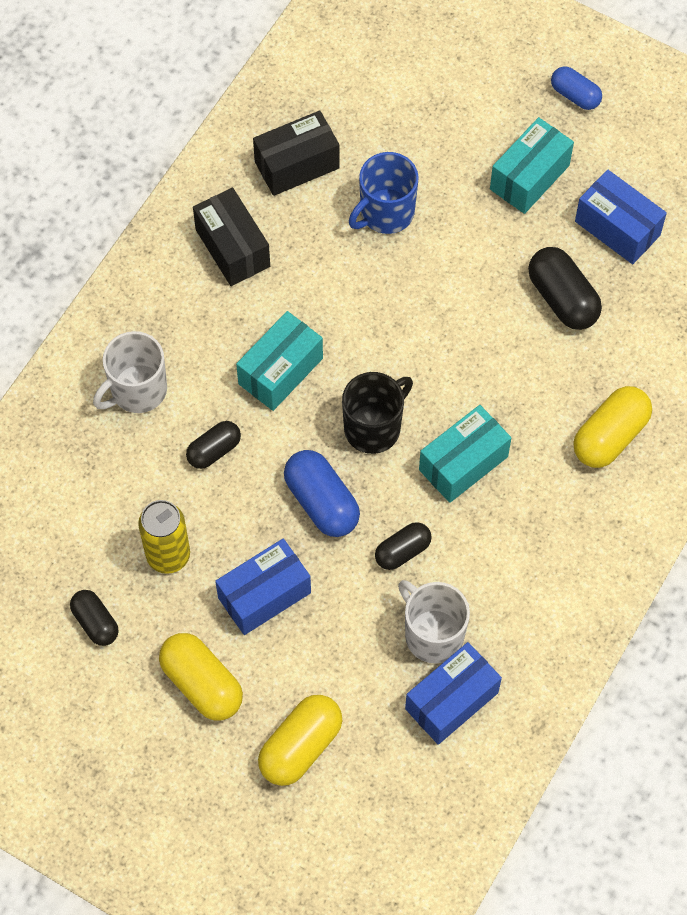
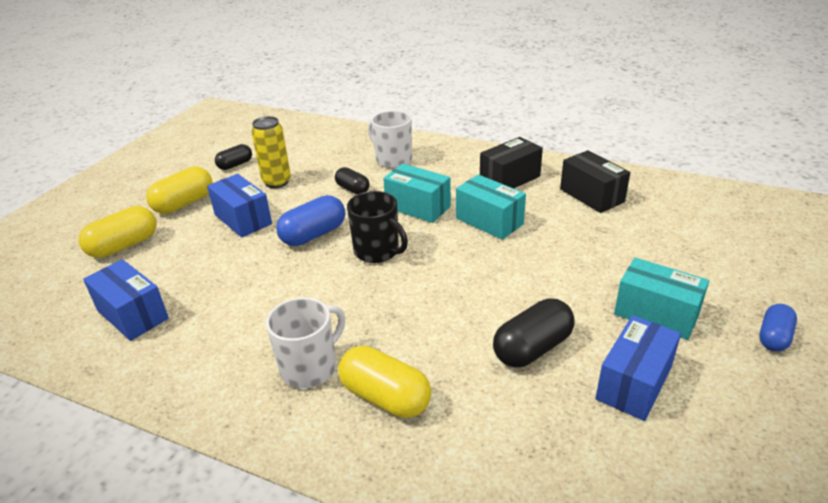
camera: 85 degrees right, 30 degrees down
yellow capsule [258,695,342,786] -> yellow capsule turned 75 degrees counterclockwise [79,206,157,258]
blue mug [349,152,419,234] -> none
black capsule [375,522,432,570] -> none
white mug [398,580,470,664] -> white mug moved to [266,297,345,388]
turquoise box [419,405,511,503] -> turquoise box moved to [456,175,526,240]

